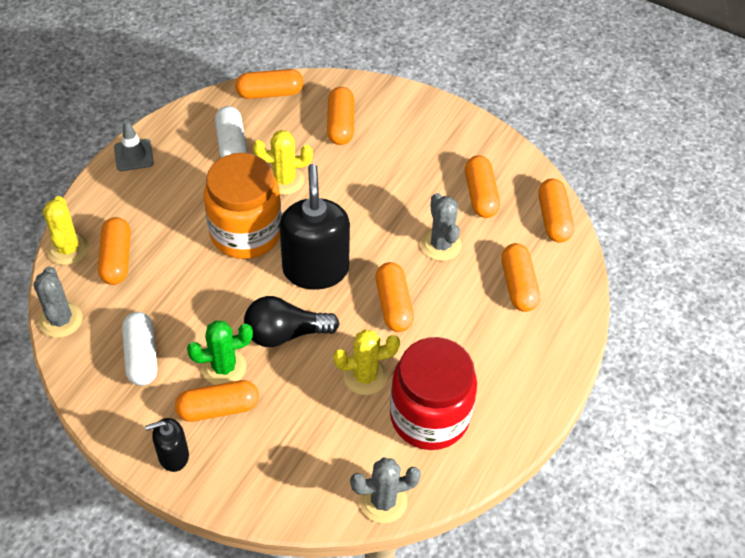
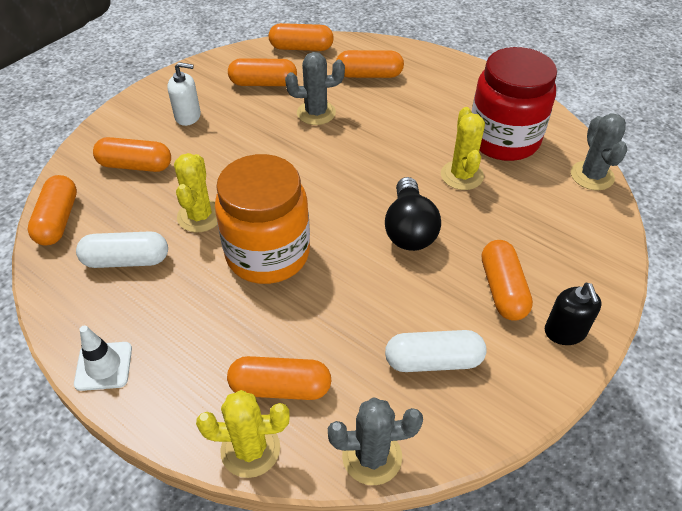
camera: 80 degrees left, 5 degrees down
grey traffic cone [114,120,154,171] -> white traffic cone [74,325,132,391]
green cactus [187,320,253,385] -> none
black soap dispenser [280,164,350,290] -> none
orange capsule [375,262,414,332] -> none
none -> white soap dispenser [167,62,201,126]

